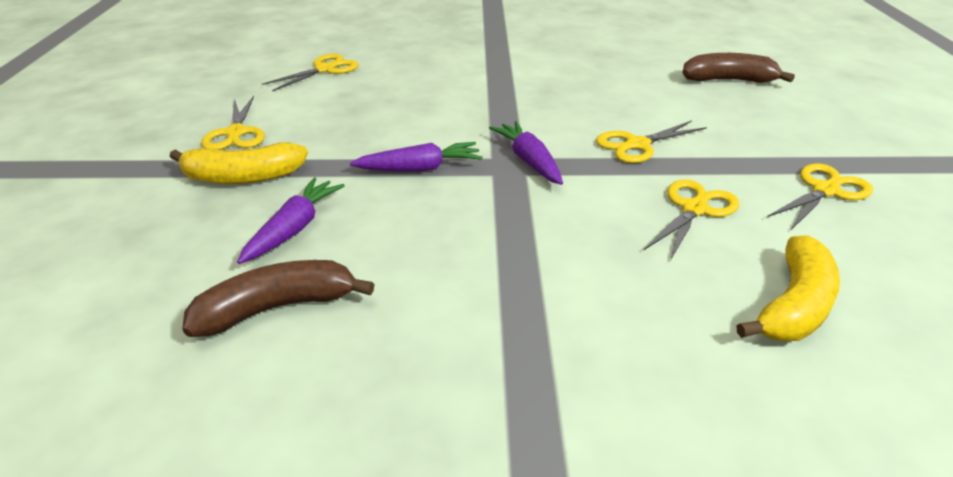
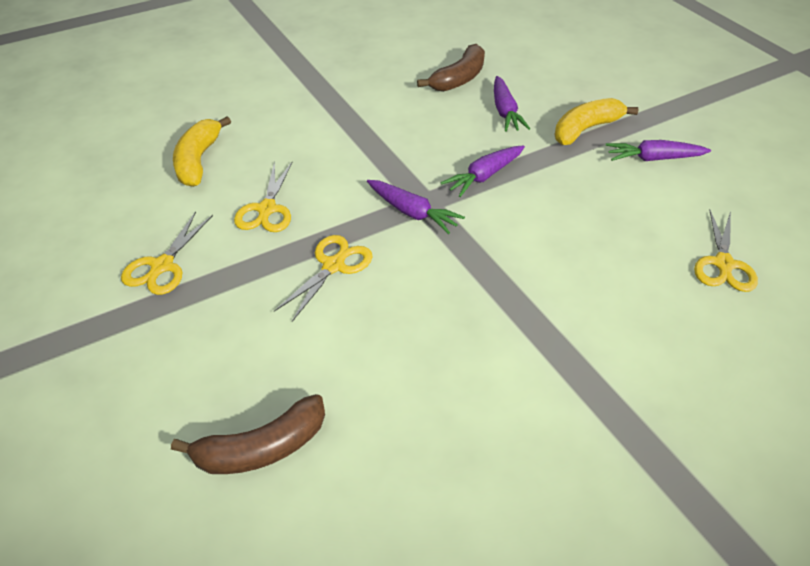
camera: 150 degrees right, 10 degrees up
yellow scissors [201,96,265,150] -> purple carrot [606,140,711,161]

